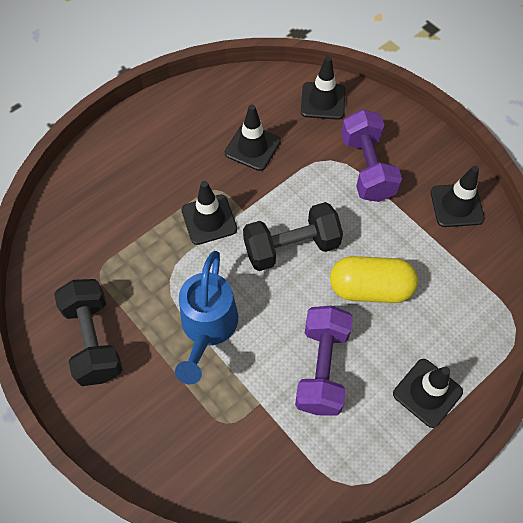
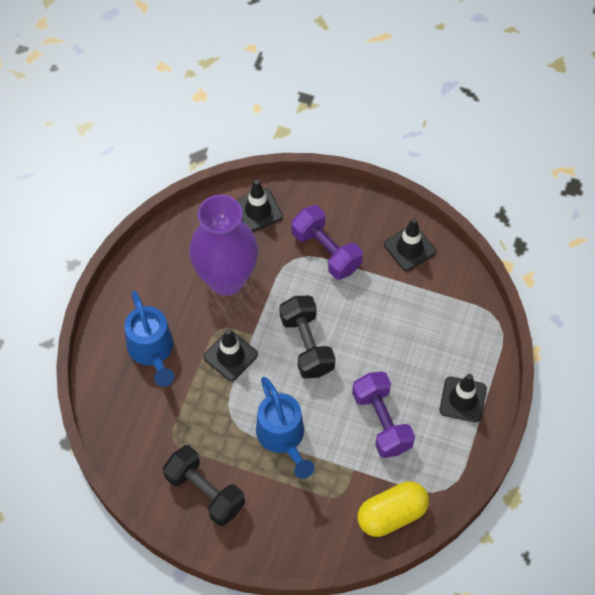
camera: 30 degrees left, 0 degrees up
black traffic cone [225,105,281,171] -> purple vase [189,194,258,296]
black dumbbell [243,202,343,271] -> black dumbbell turned 60 degrees counterclockwise [279,296,336,378]
yellow capsule [330,256,418,303] -> yellow capsule moved to [357,481,429,537]
none -> blue watering can [124,291,175,387]

